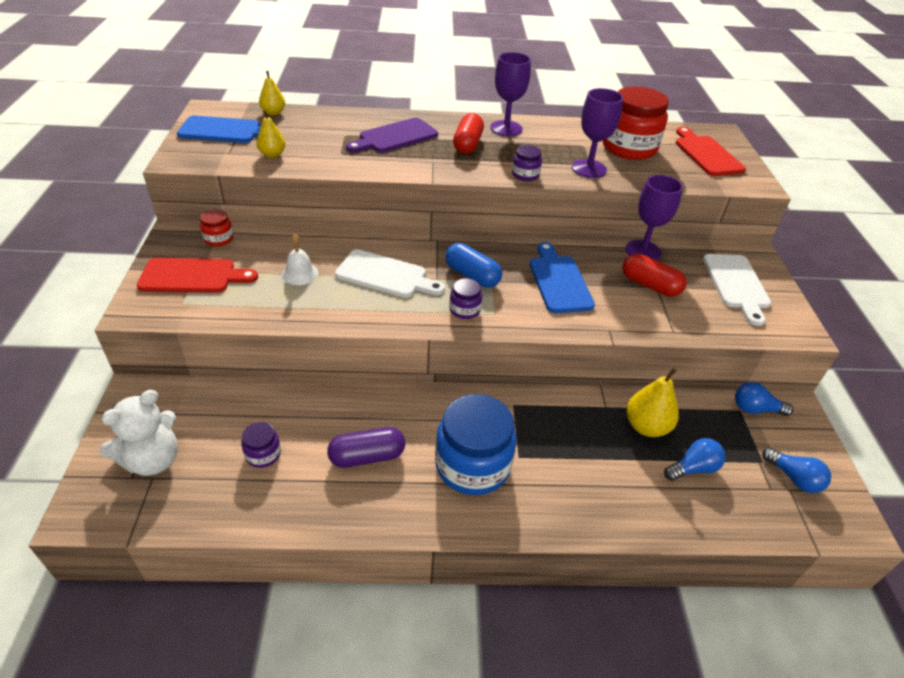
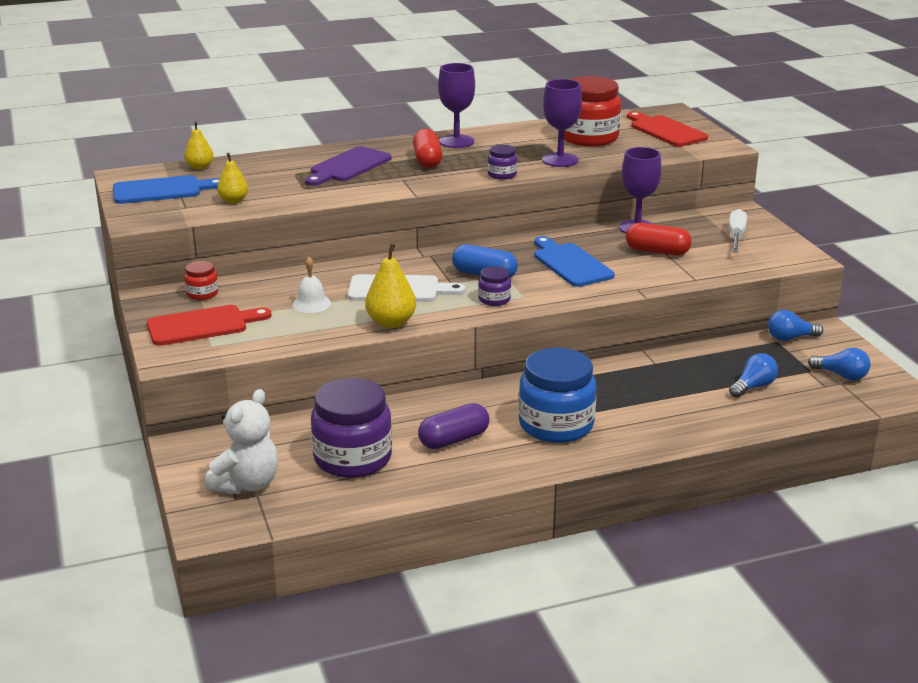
camera: 15 degrees left, 15 degrees down
purple jar [241,422,281,468] -> purple jar [311,378,392,478], size x2.17
yellow pear [626,367,679,437] -> yellow pear moved to [365,243,416,328]
white cutting board [703,254,771,326] -> white screwdriver [729,209,747,253]

